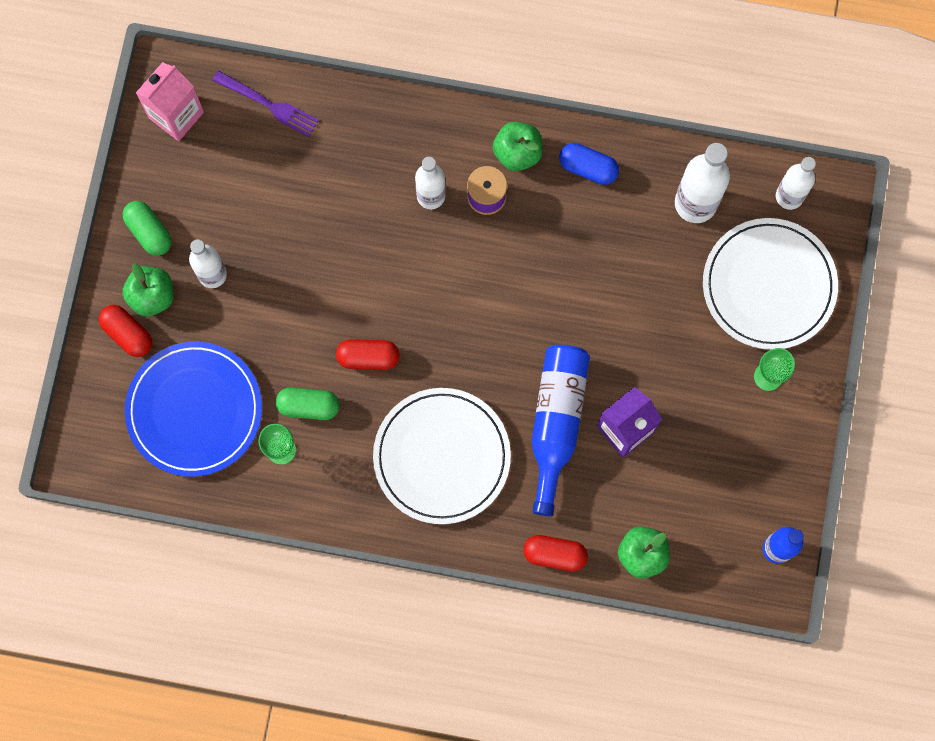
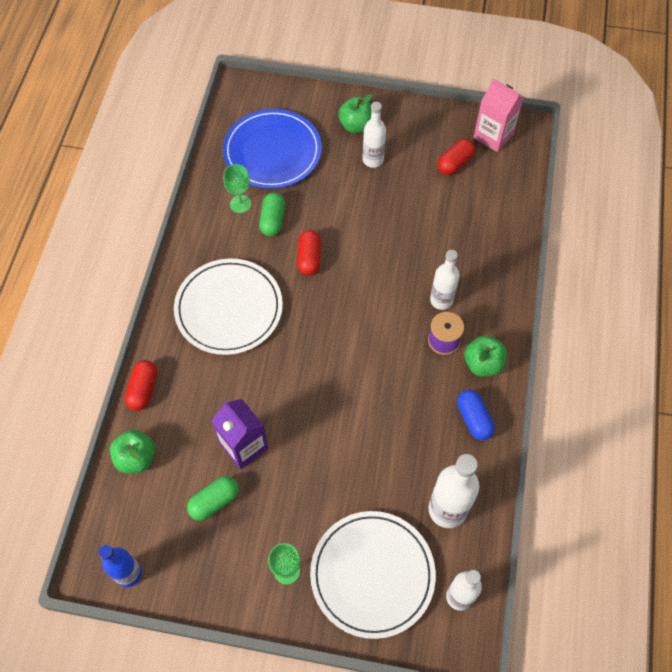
camera: 90 degrees right, 15 degrees down
red capsule [99,305,152,357] -> red capsule moved to [438,139,475,175]
green capsule [122,201,172,256] -> green capsule moved to [187,476,239,521]
purple fork [212,70,319,137] -> none
blue bottle [532,345,590,516] -> none
blue capsule [559,143,619,185] -> blue capsule turned 45 degrees counterclockwise [457,390,495,440]

